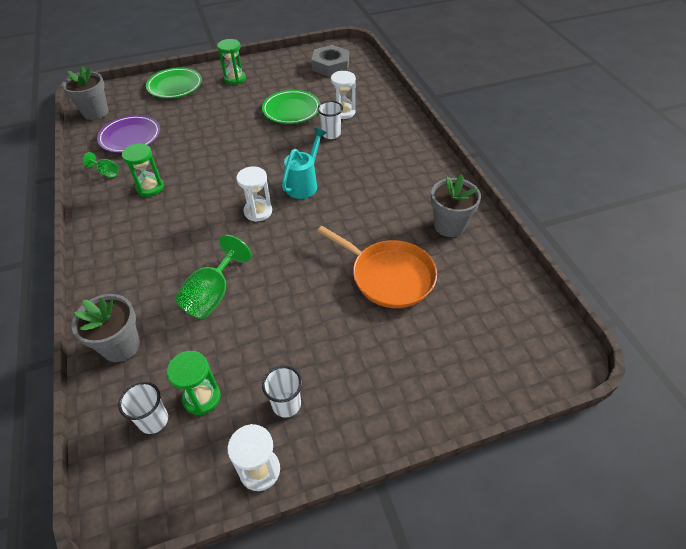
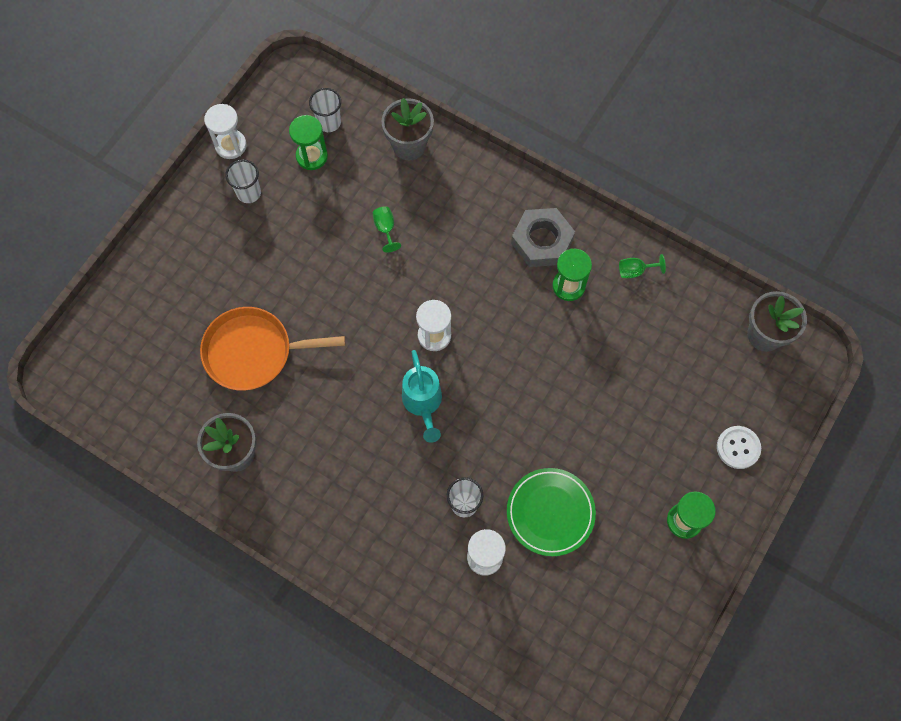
camera: 140 degrees right, 20 degrees up
purple plate [97,115,160,153] -> none
green plate [146,67,202,98] -> white button [717,426,761,469]
green goblet [175,235,252,319] -> green goblet [373,206,401,252], size x0.51
grey nut [312,45,349,77] -> grey nut moved to [511,208,575,267]

